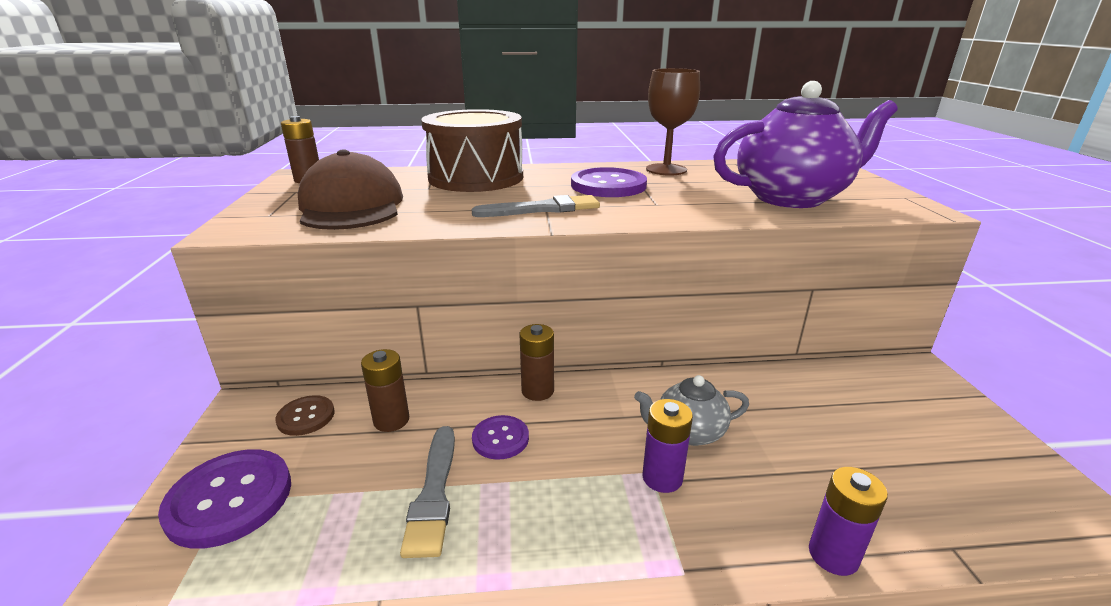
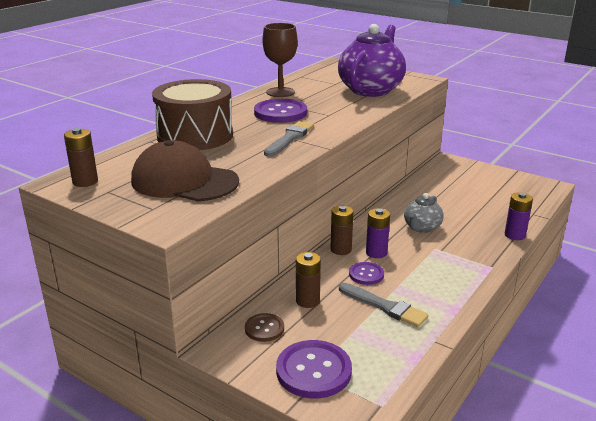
camera: 50 degrees left, 0 degrees up
purple battery [642,399,693,493] -> purple battery moved to [366,208,390,258]

